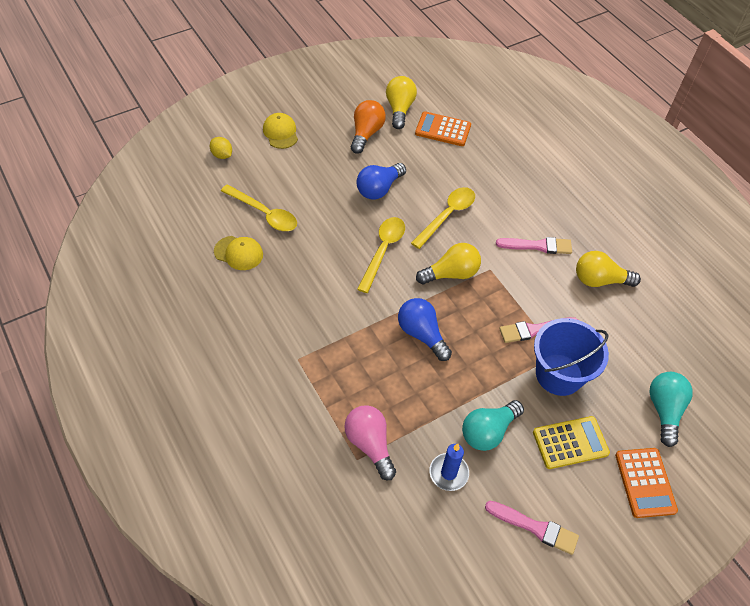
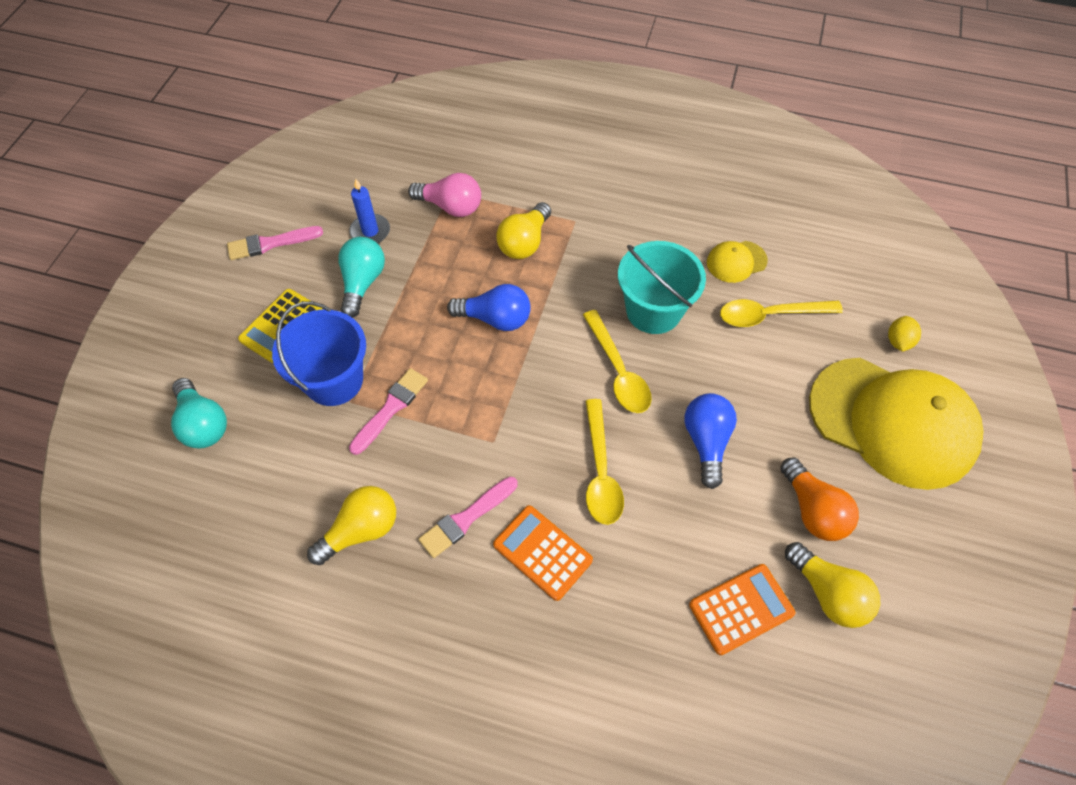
camera: 140 degrees right, 5 degrees up
yellow lemon [210,137,232,159] -> yellow lemon turned 75 degrees counterclockwise [888,316,921,352]
yellow cap [263,113,298,149] -> yellow cap [809,358,984,490], size x2.39
yellow light bulb [416,243,481,284] -> yellow light bulb moved to [496,202,551,259]
orange calculator [615,448,678,518] -> orange calculator moved to [493,505,593,601]
none -> turquoise bucket [618,241,706,334]

